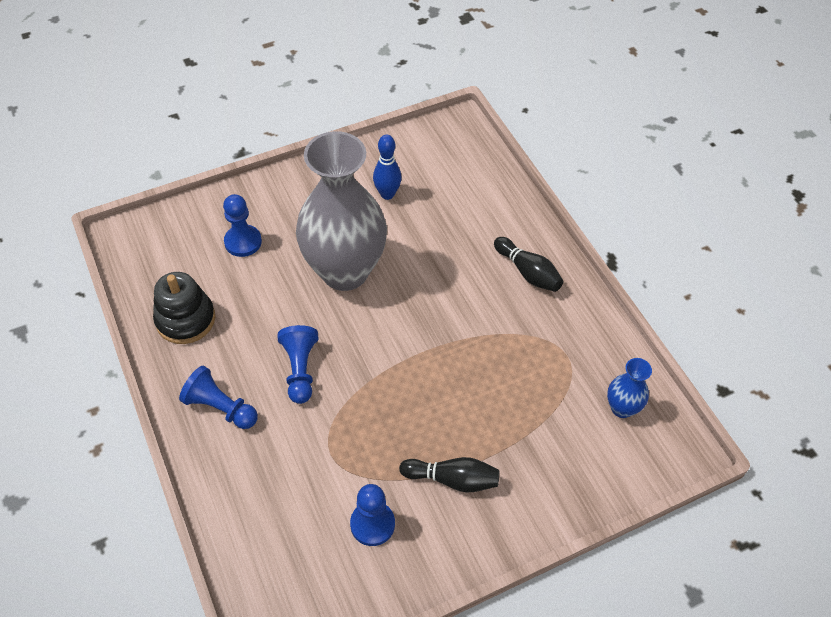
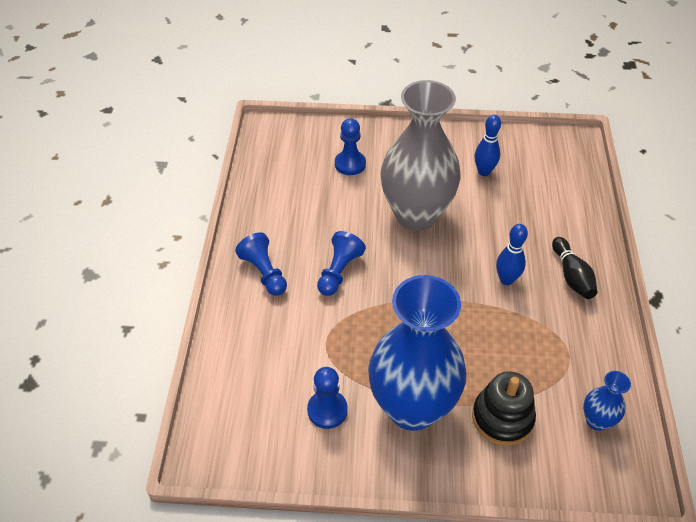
camera: 30 degrees right, 5 degrees down
black stacking toy [153,272,215,344] -> black stacking toy moved to [472,371,536,446]
black bowling pin [399,457,499,493] -> blue vase [368,275,467,431]
none -> blue bowling pin [496,224,528,285]

